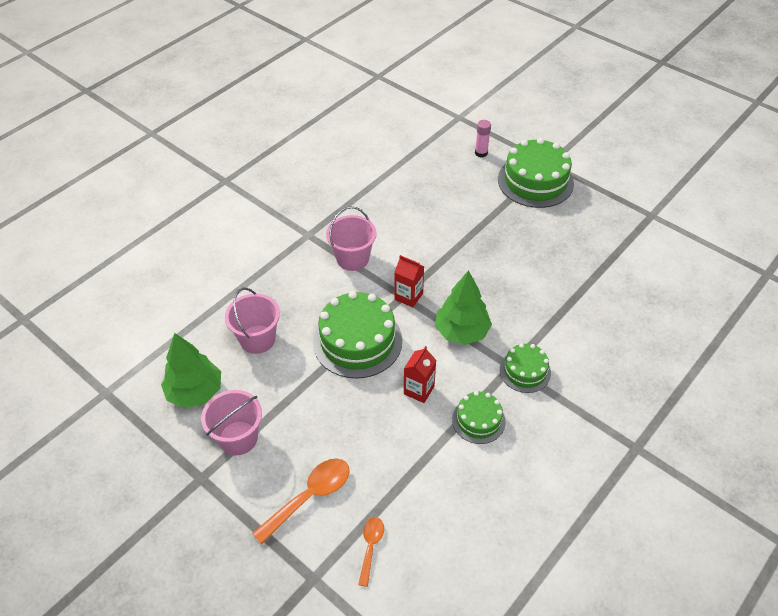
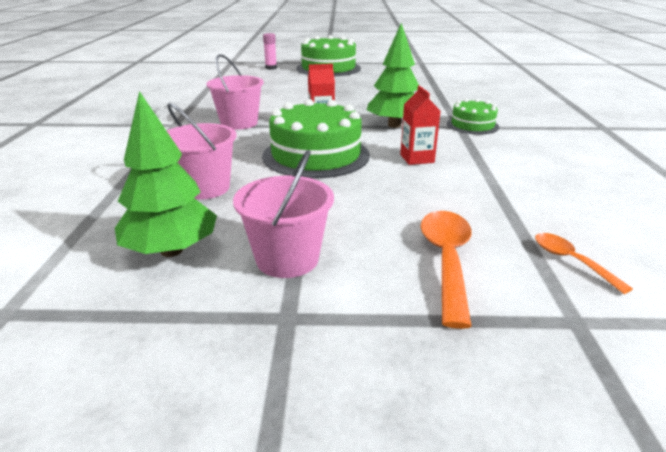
camera: 40 degrees left, 20 degrees down
green cake [452,391,506,444] -> none

